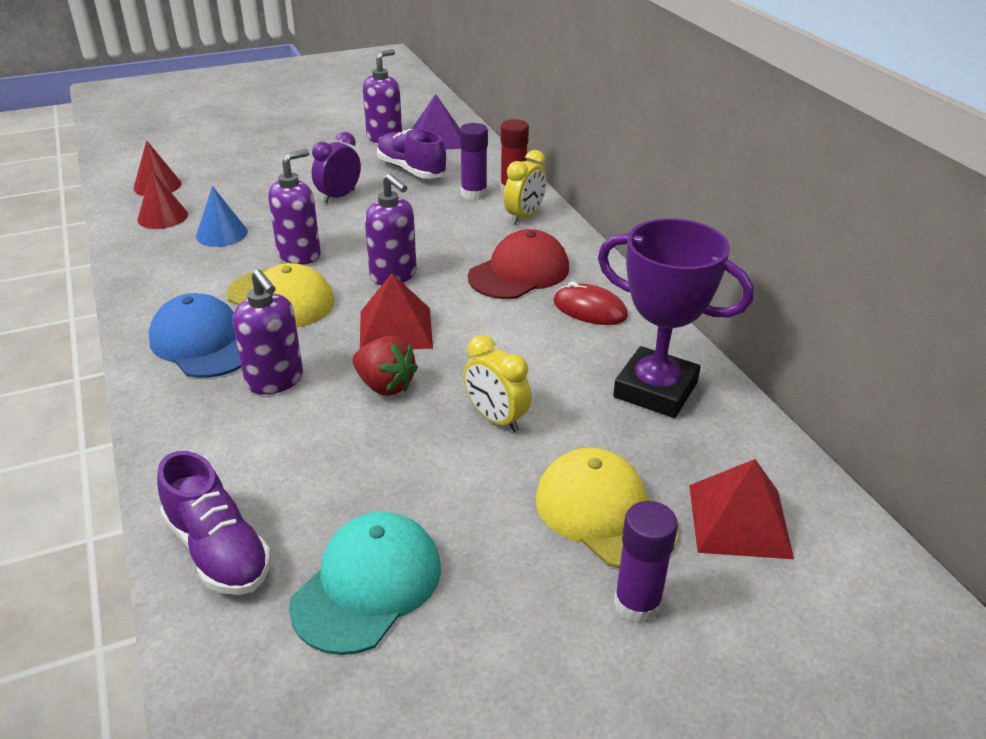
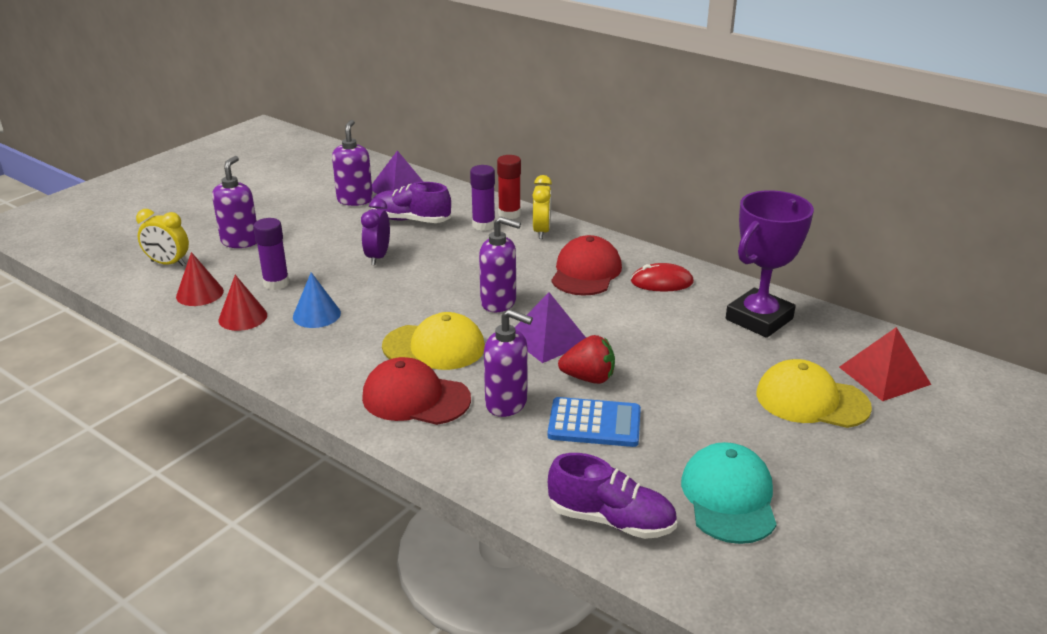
camera: 30 degrees left, 5 degrees down
blue cap [149,293,241,378] -> red cap [362,357,471,425]
purple soap dispenser [268,149,321,265] -> purple soap dispenser moved to [212,156,257,248]
red pyramid [360,273,433,349] -> purple pyramid [515,292,586,363]
yellow clock [464,335,532,432] -> yellow clock moved to [136,209,189,266]
purple trophy [598,218,754,418] -> purple trophy turned 45 degrees counterclockwise [726,190,814,338]
purple glue stick [614,501,678,624] -> purple glue stick moved to [253,218,289,290]
none -> blue calculator [548,397,641,447]

